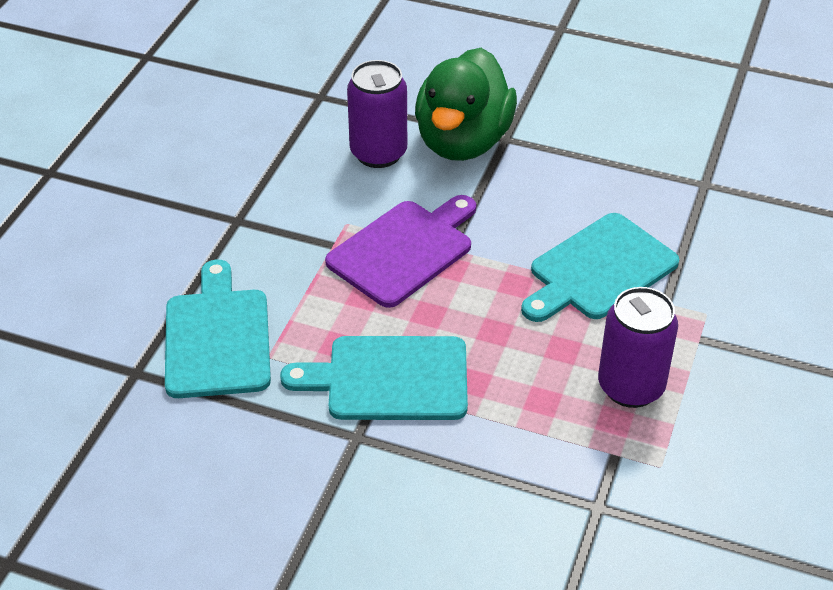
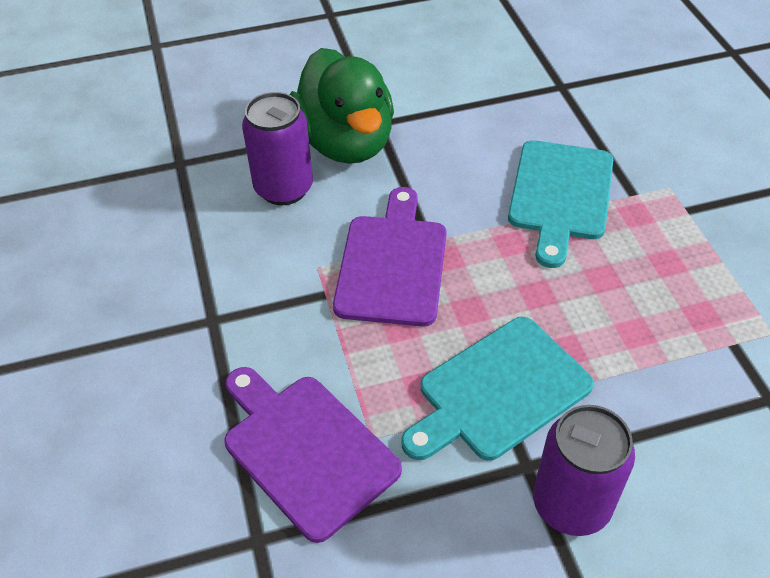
camera: 35 degrees left, 5 degrees up
turquoise cutting board [165,259,271,398] -> purple cutting board [224,367,402,543]
purple can [598,287,678,408] -> purple can moved to [533,405,635,536]

